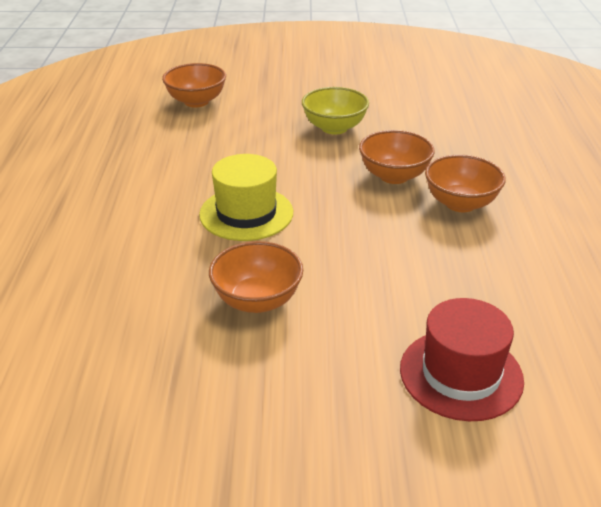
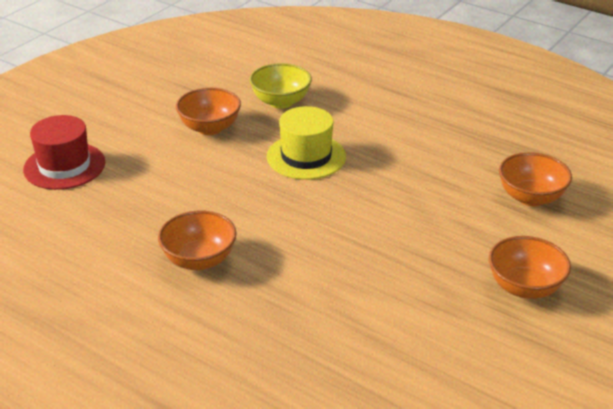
camera: 125 degrees right, 0 degrees up
yellow bowl [302,87,369,135] -> yellow bowl moved to [249,63,312,109]
orange bowl [359,130,435,184] -> orange bowl moved to [489,236,571,299]

